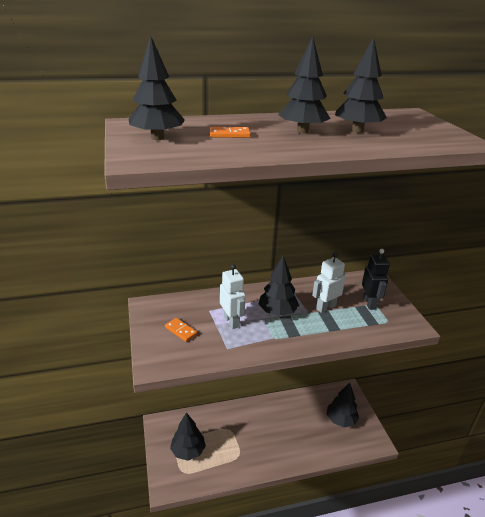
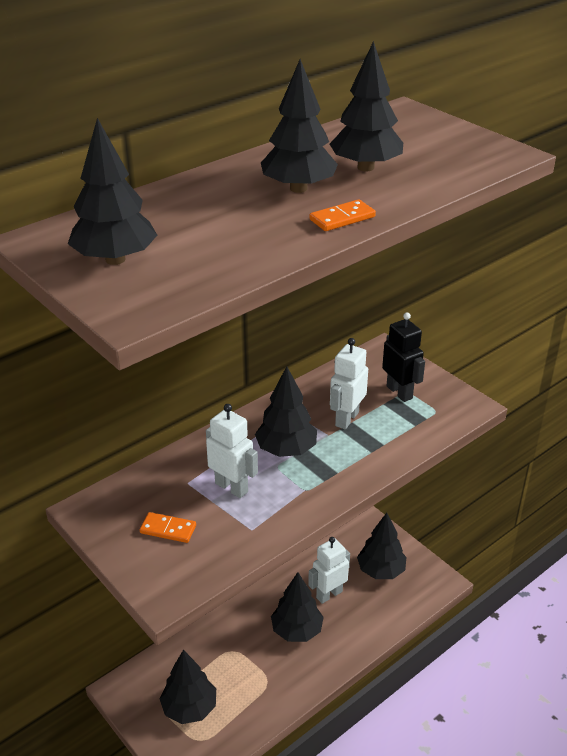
camera: 25 degrees left, 5 degrees up
orange domino [210,127,251,138] -> orange domino moved to [309,199,376,231]
none -> black tree [271,572,324,642]
none -> white robot [308,537,350,604]

